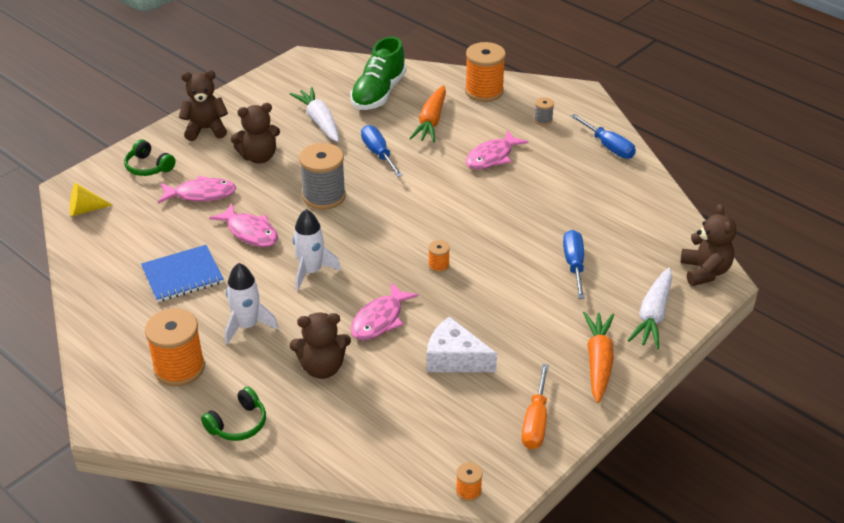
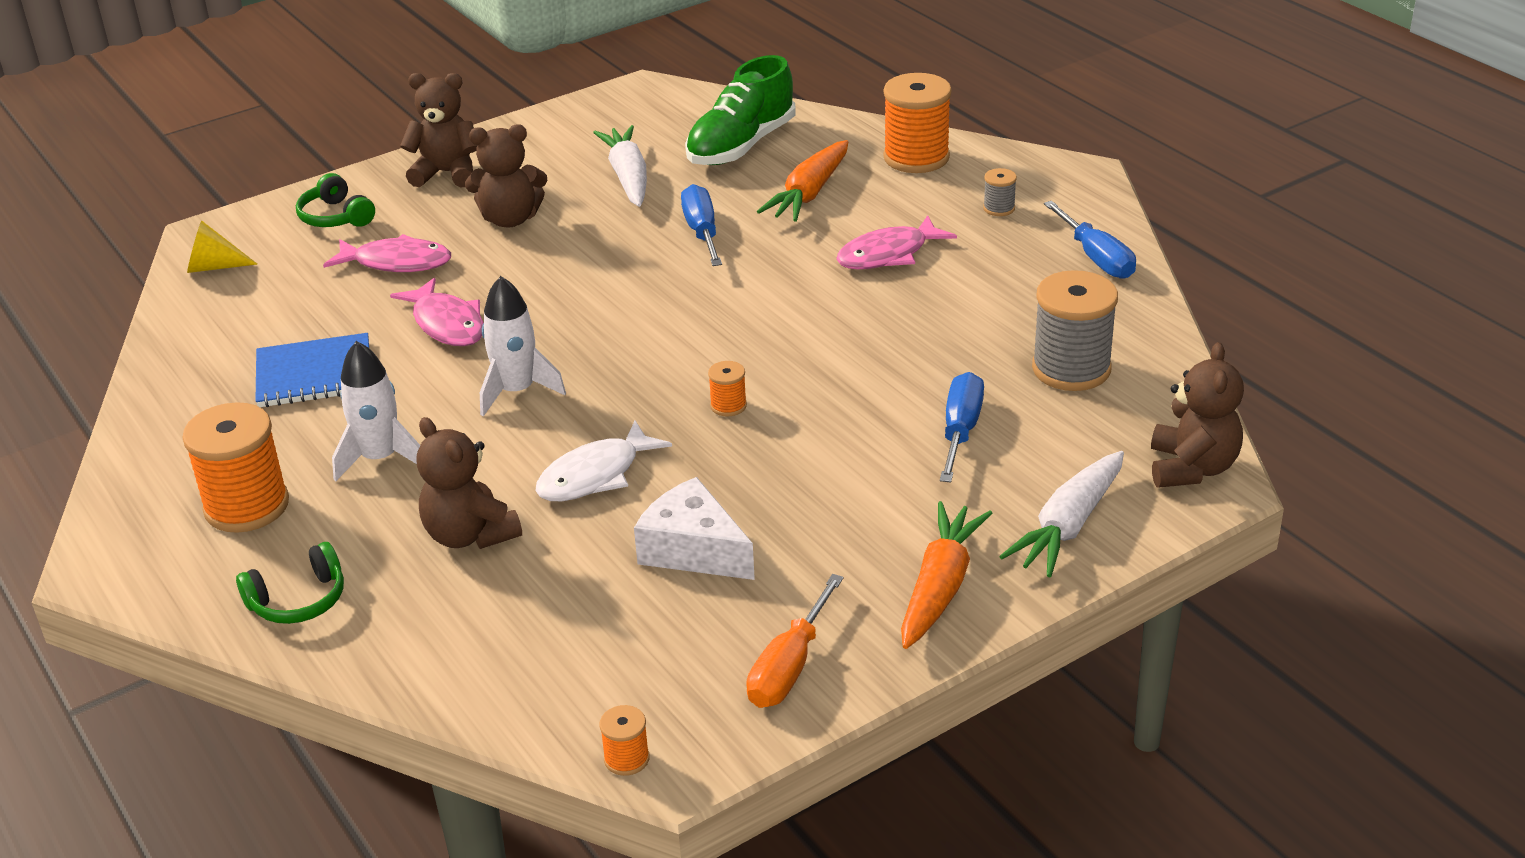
camera: 15 degrees right, 5 degrees down
brown teddy bear [290,313,351,379] -> brown teddy bear turned 45 degrees clockwise [417,417,522,549]
grey spool [299,143,346,210] -> grey spool moved to [1032,270,1118,391]
pink fish [351,282,419,340] -> white fish [535,421,672,501]

